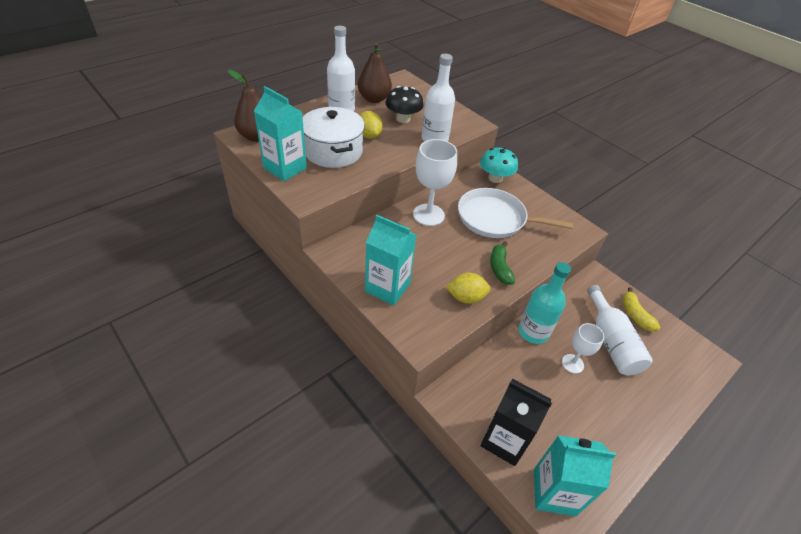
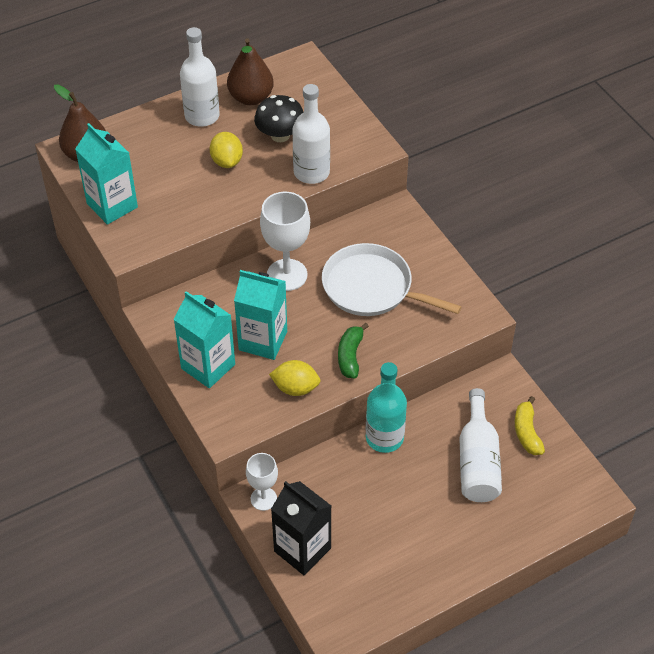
camera: 15 degrees right, 5 degrees up
white pot [303,107,365,168] -> none
turquoise mushroom [480,147,518,183] -> none
turquoise carton [534,435,616,517] -> turquoise carton moved to [234,270,287,360]
white goblet [562,323,604,374] -> white goblet moved to [246,453,278,511]

